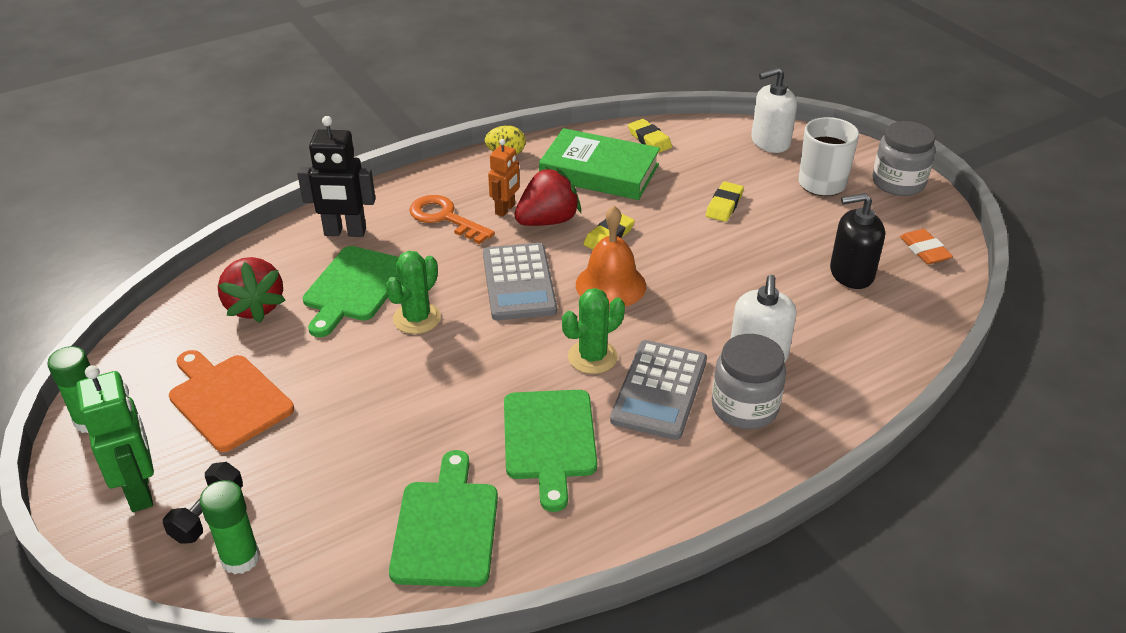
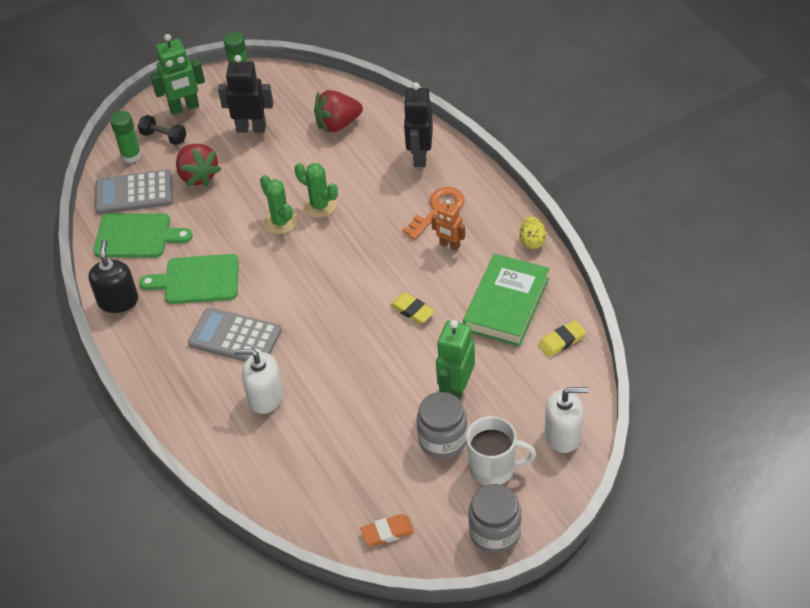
camera: 95 degrees right, 10 degrees up
orange cutting board [169,350,294,452] -> black robot [218,55,273,133]
green cutting board [303,246,399,337] -> none
grey calculator [483,243,557,320] -> grey calculator moved to [95,170,173,214]
red strawberry [514,167,581,226] -> red strawberry moved to [176,144,221,187]
green cactus [562,288,625,374] -> green cactus moved to [260,175,298,234]
orange bell [576,206,646,308] -> none
yellow eraser [706,182,744,222] -> green robot [436,320,475,400]
grey jar [712,334,786,429] -> grey jar moved to [417,392,468,459]
white soap dispenser [751,68,797,153] -> white soap dispenser turned 105 degrees clockwise [545,387,588,453]
black soap dispenser [830,193,885,289] -> black soap dispenser moved to [88,240,138,313]

